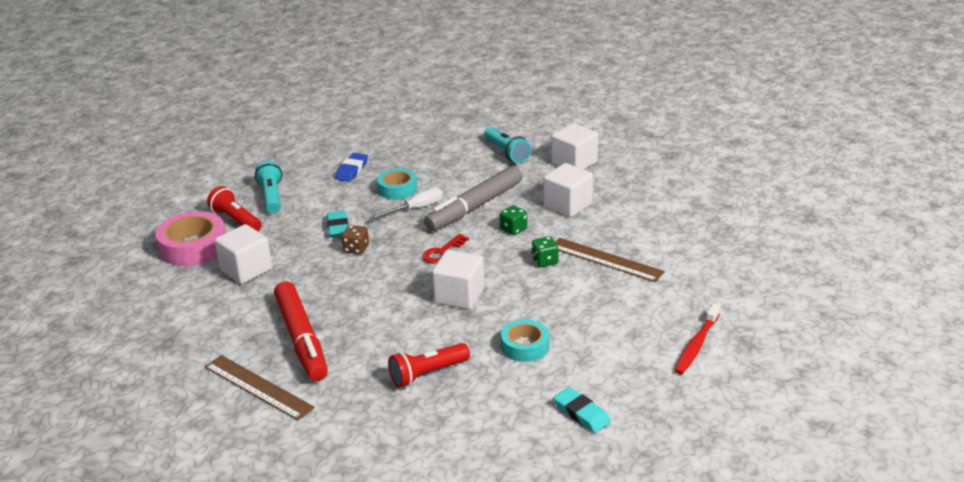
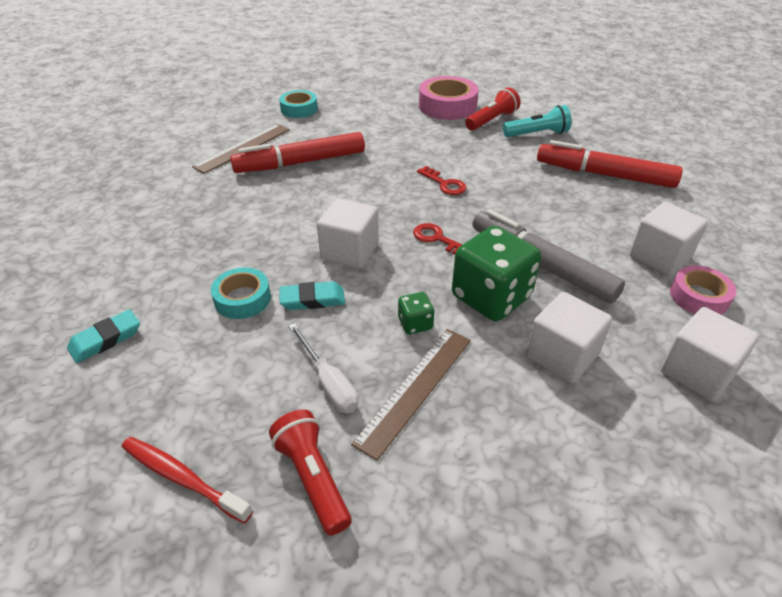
camera: 90 degrees right, 10 degrees up
white cube [215,224,272,284] -> white cube moved to [630,202,708,276]
turquoise eraser [327,211,348,237] -> turquoise eraser moved to [279,281,345,310]
blue eraser [335,153,368,182] -> red marker [537,140,683,188]
brown dice [342,225,369,254] -> red key [417,166,467,195]
white screwdriver [369,188,443,220] -> white screwdriver moved to [289,323,358,413]
turquoise tape [377,169,417,200] -> turquoise tape moved to [279,90,318,118]
red flashlight [388,343,470,388] -> red flashlight moved to [269,409,351,536]
turquoise flashlight [484,127,531,163] -> pink tape [670,265,736,315]
green dice [500,205,527,235] -> green dice [452,226,541,321], size x2.20

